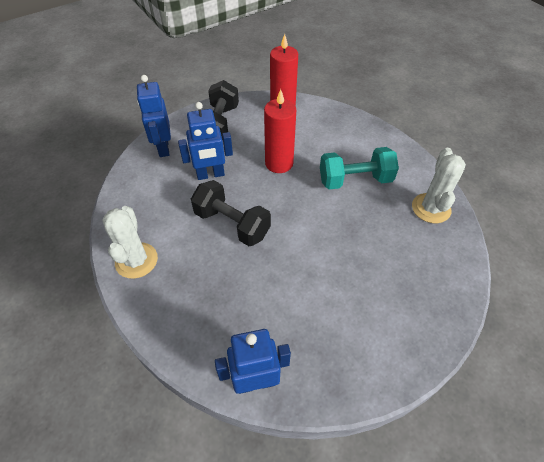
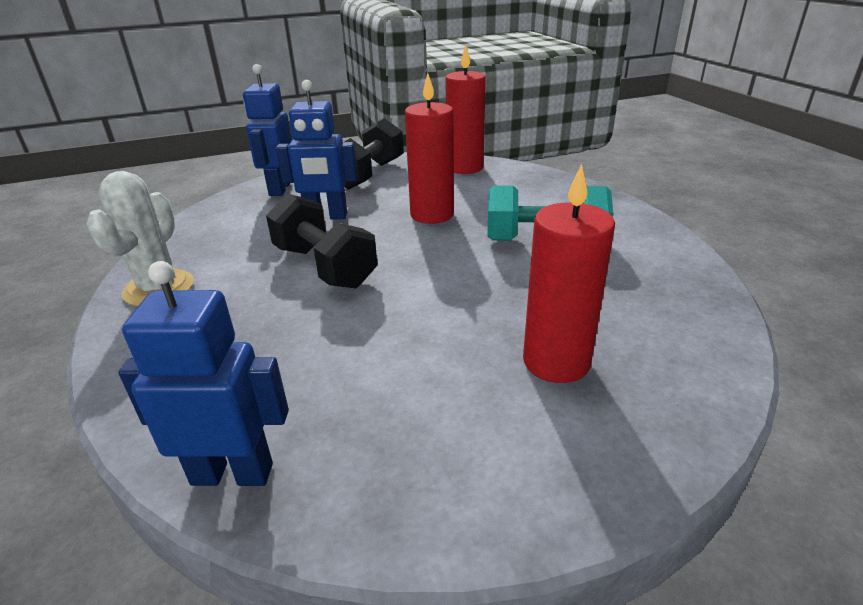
camera: 15 degrees right, 20 degrees down
white cactus [412,148,466,223] -> none
none -> red candle [523,164,615,383]

